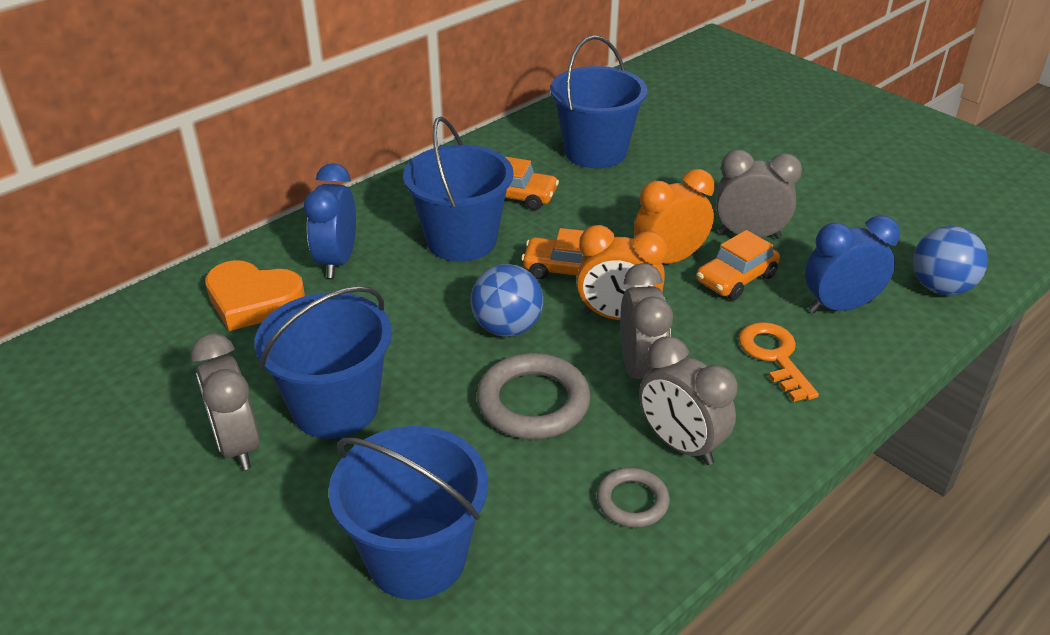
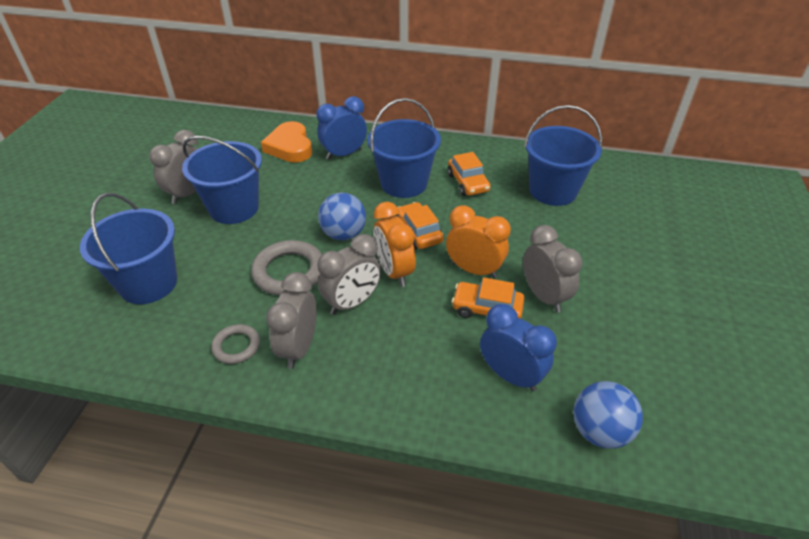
camera: 55 degrees right, 5 degrees up
orange key [739,322,819,402] -> none

